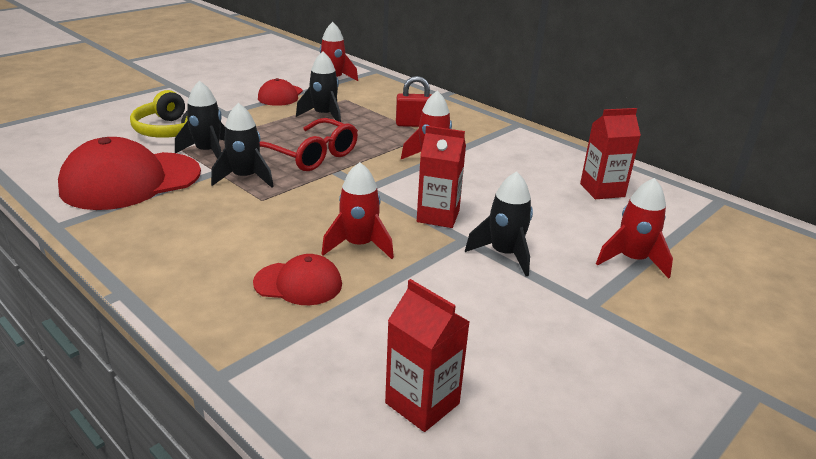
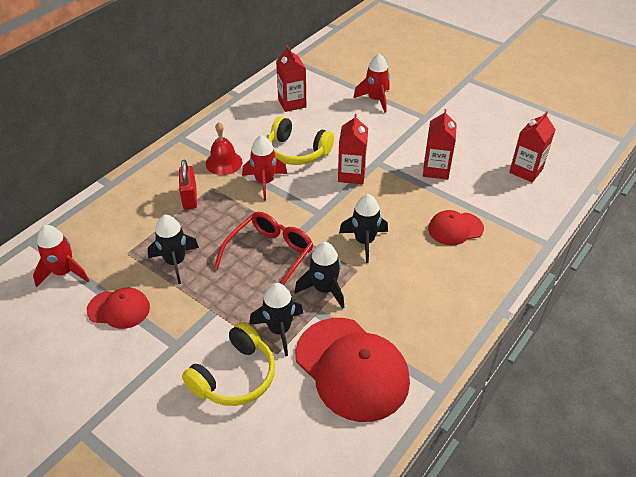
camera: 95 degrees left, 15 degrees up
red cap [253,254,342,305] -> red cap turned 105 degrees counterclockwise [428,210,484,245]
red rocket [322,162,394,259] -> none
black rocket [465,171,533,276] -> black rocket moved to [339,194,388,263]
none -> red bell [206,122,242,175]
none -> yellow headphones [268,116,334,165]
none -> red carton [423,109,457,179]

